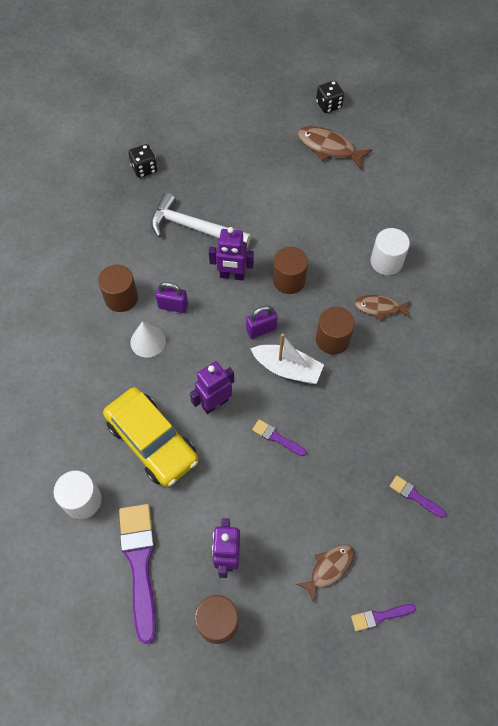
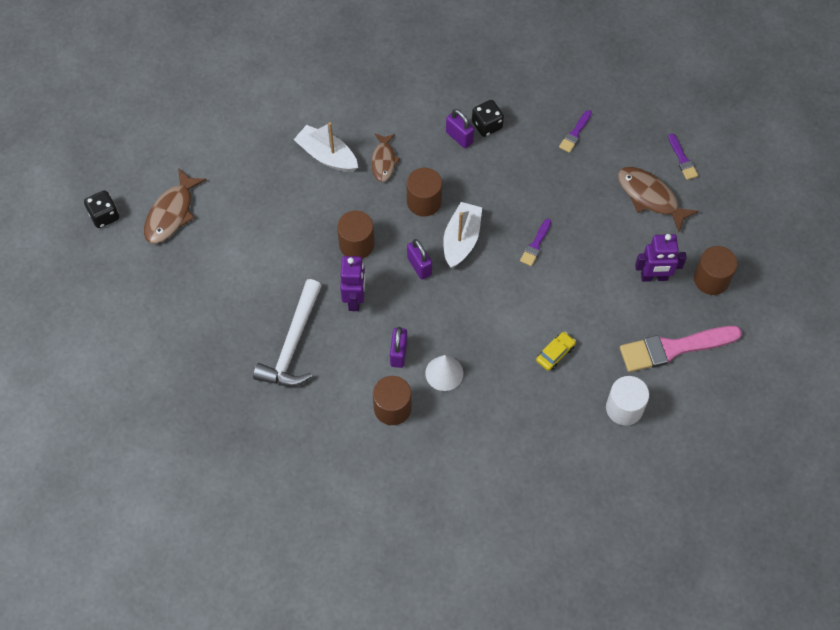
camera: 95 degrees left, 0 degrees up
yellow car [103,387,198,487] -> yellow car [536,332,576,371], size x0.41
purple brush [119,504,156,644] -> pink brush [620,326,742,372]
black dice [128,144,157,178] -> black dice moved to [472,100,504,137]
purple robot [190,361,234,414] -> none
brown fish [297,545,354,603] -> brown fish [618,167,699,232], size x1.51
white cylinder [370,228,410,275] -> white boat [293,122,358,172]
none -> purple padlock [446,109,474,148]

